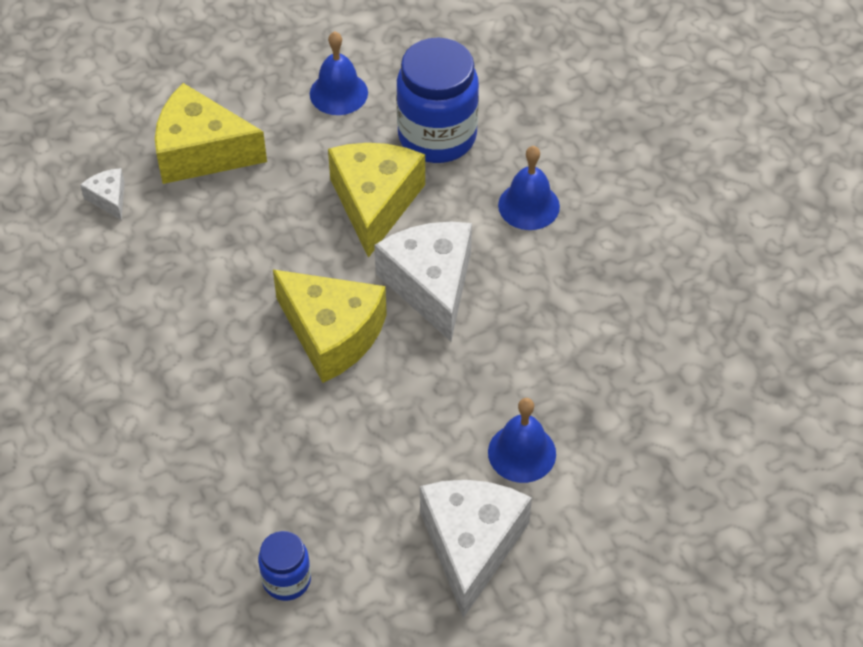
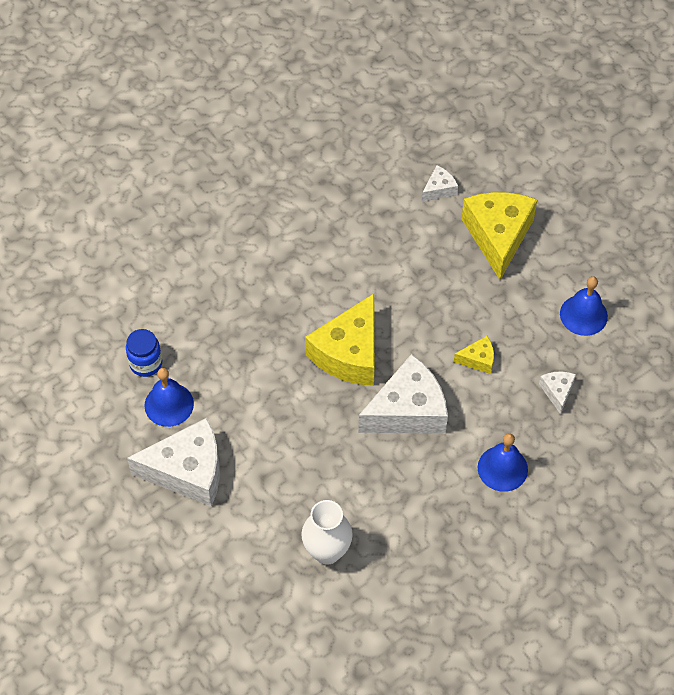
camera: 80 degrees right, 5 degrees up
yellow cheese [328,143,425,258] -> yellow cheese [454,336,494,374], size x0.46
blue jar [396,38,479,163] -> white cheese [539,371,576,414]
blue bell [488,398,556,483] -> blue bell moved to [144,368,194,427]
none -> white vase [301,500,353,565]

